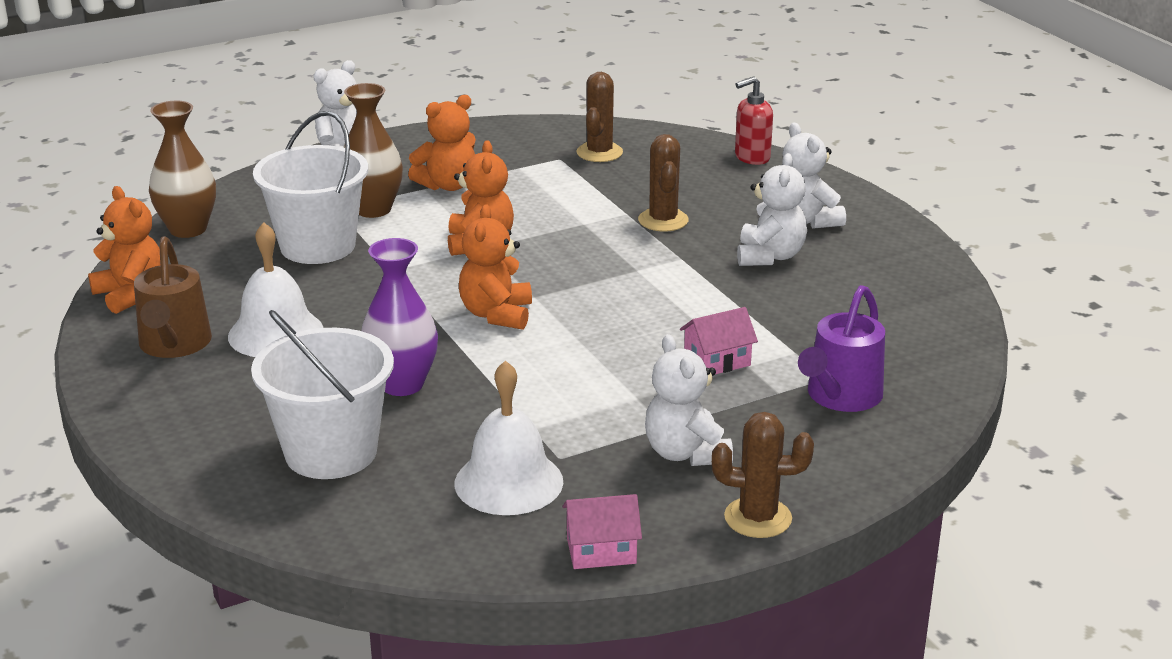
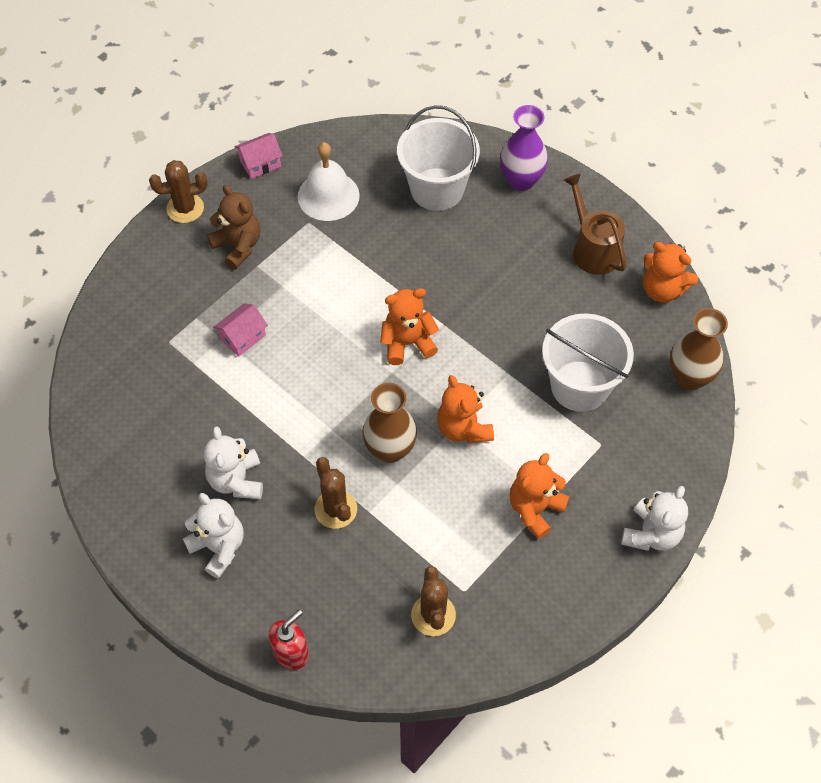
camera: 160 degrees right, 30 degrees up
white bell [228,222,323,357] -> none
brown vase [343,83,403,218] -> brown vase moved to [362,383,417,463]
purple vase [361,238,438,396] -> purple vase moved to [500,105,548,191]
orange teddy bear [459,205,532,330] -> orange teddy bear turned 90 degrees counterclockwise [380,288,439,365]
white teddy bear [645,334,733,466] -> brown teddy bear [207,185,260,269]
purple watering can [798,285,885,412] -> none

